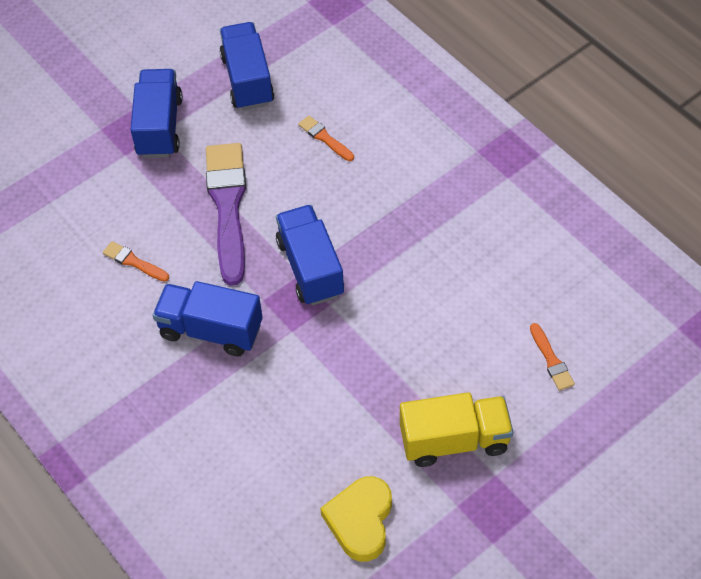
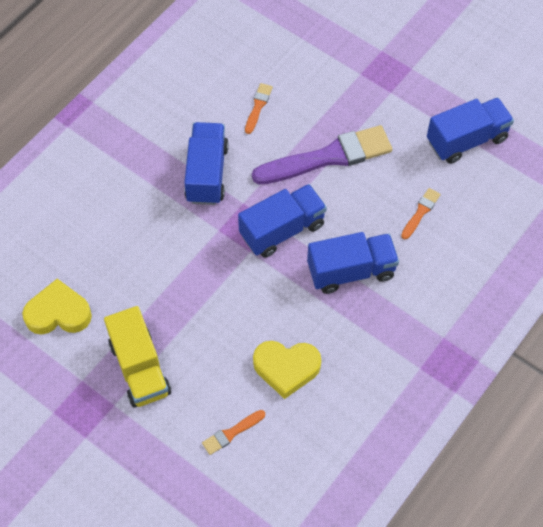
camera: 75 degrees right, 5 degrees up
blue truck [130,69,183,158] -> blue truck moved to [307,232,399,294]
none -> yellow heart [253,341,321,399]

